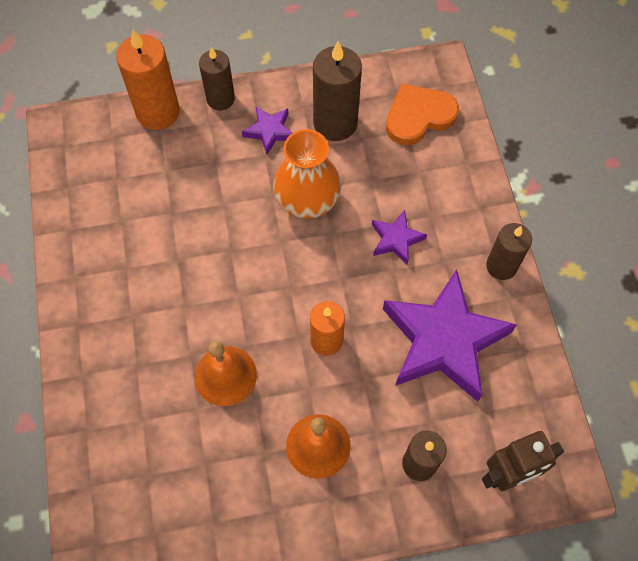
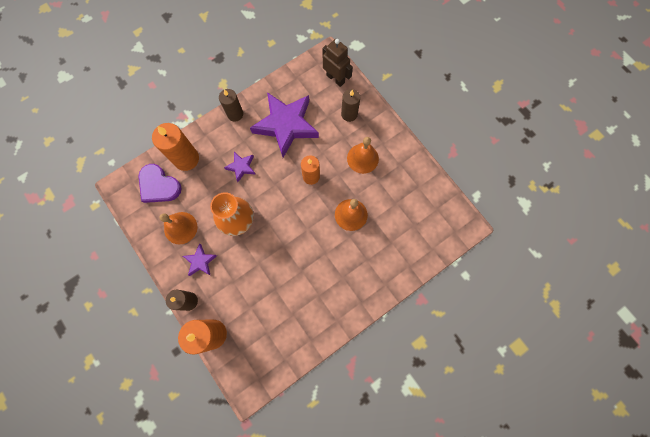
camera: 115 degrees left, 10 degrees up
brown candle [313,41,362,141] -> orange bell [160,212,197,244]
orange heart [386,84,459,145] -> purple heart [138,164,182,203]
none -> orange candle [152,123,199,171]

